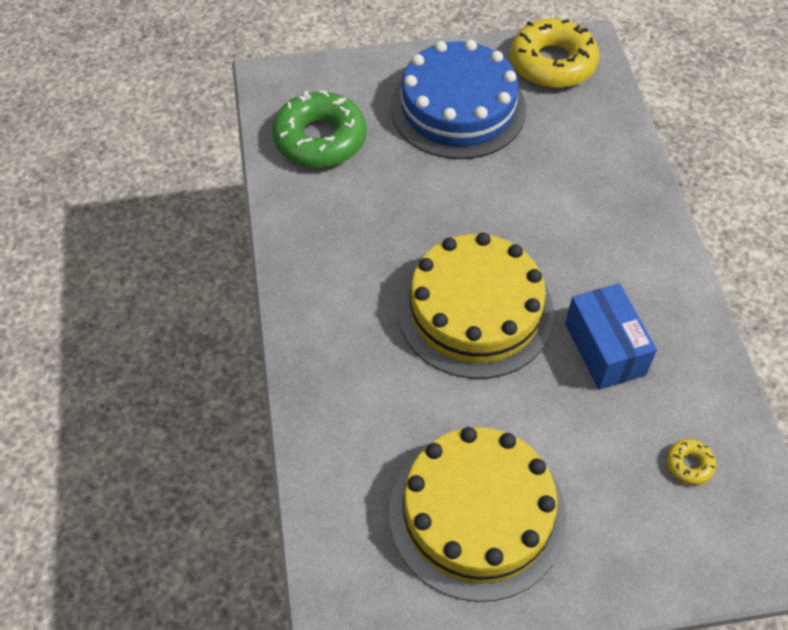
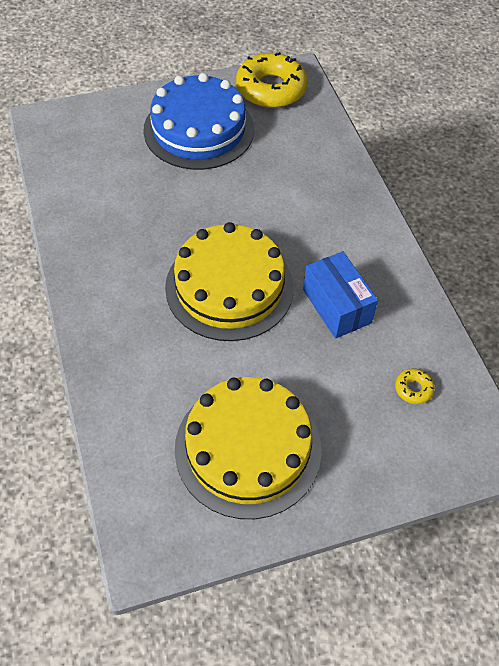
camera: 10 degrees left, 0 degrees up
green donut [272,90,366,168] -> none

